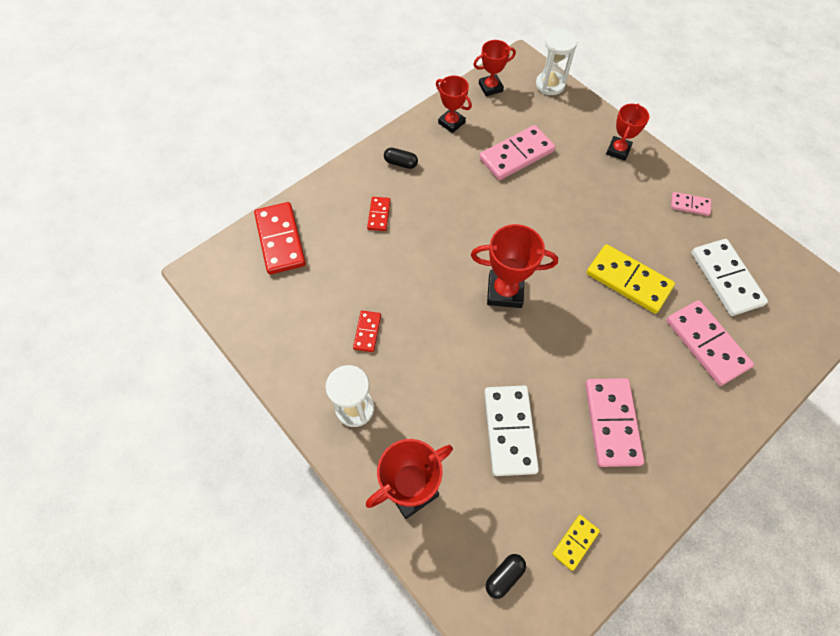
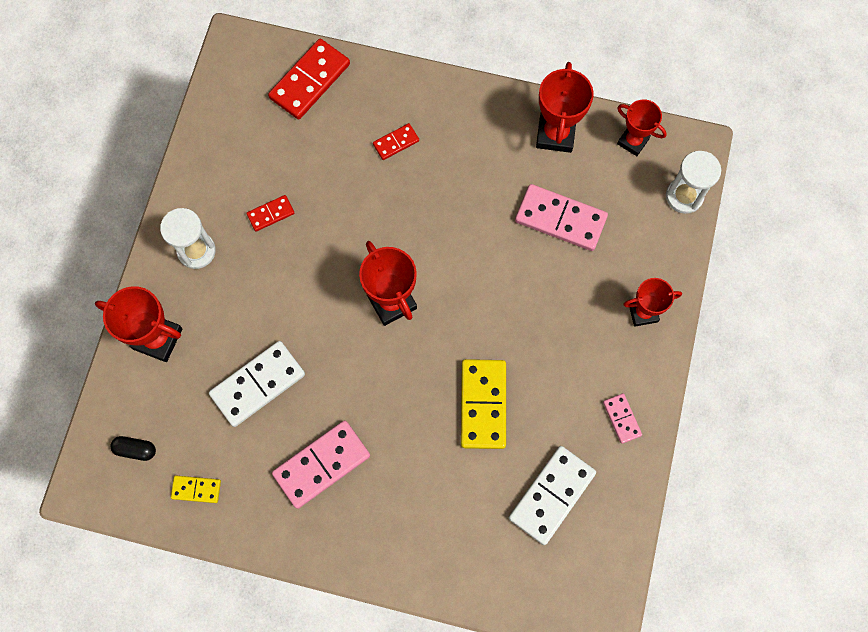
camera: 55 degrees right, 10 degrees up
black capsule [384,148,418,169] -> none
red trophy [436,76,472,133] -> red trophy [536,62,594,153], size x1.51
pink domino [666,300,754,386] -> none

